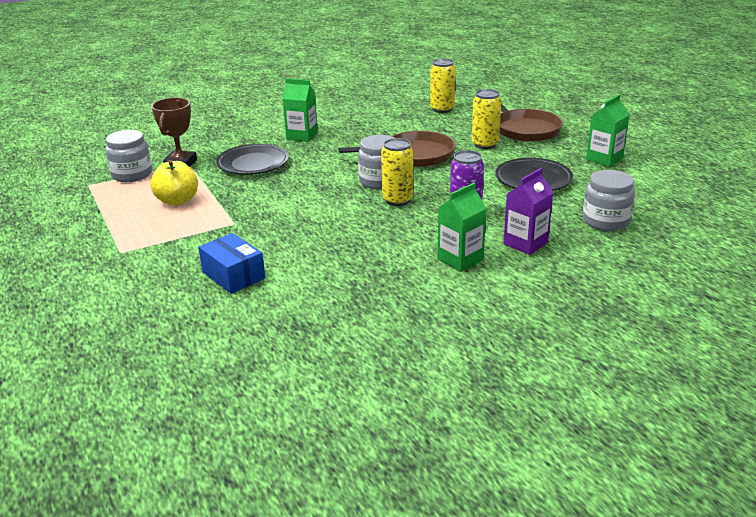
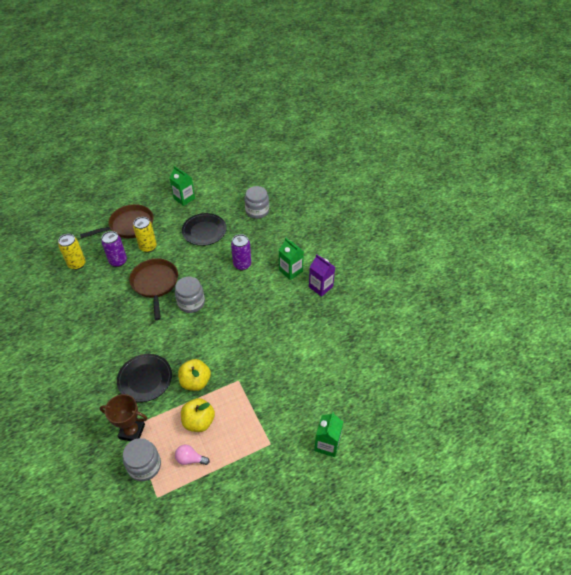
camera: 90 degrees left, 20 degrees up
blue box [198,233,265,294] -> none
green carton [282,78,318,142] -> green carton moved to [314,412,343,457]
yellow can [381,138,413,206] -> none
purple carton [503,168,553,255] -> purple carton moved to [309,254,335,297]
none -> purple can [101,231,127,267]
none -> pink light bulb [175,444,210,465]
none -> yellow apple [178,359,211,391]

